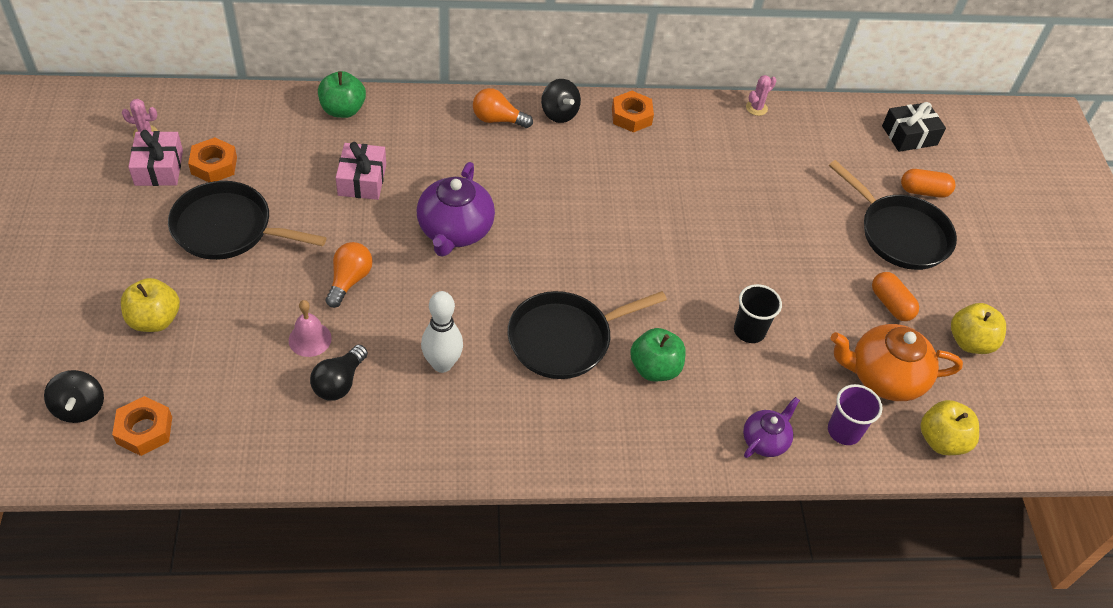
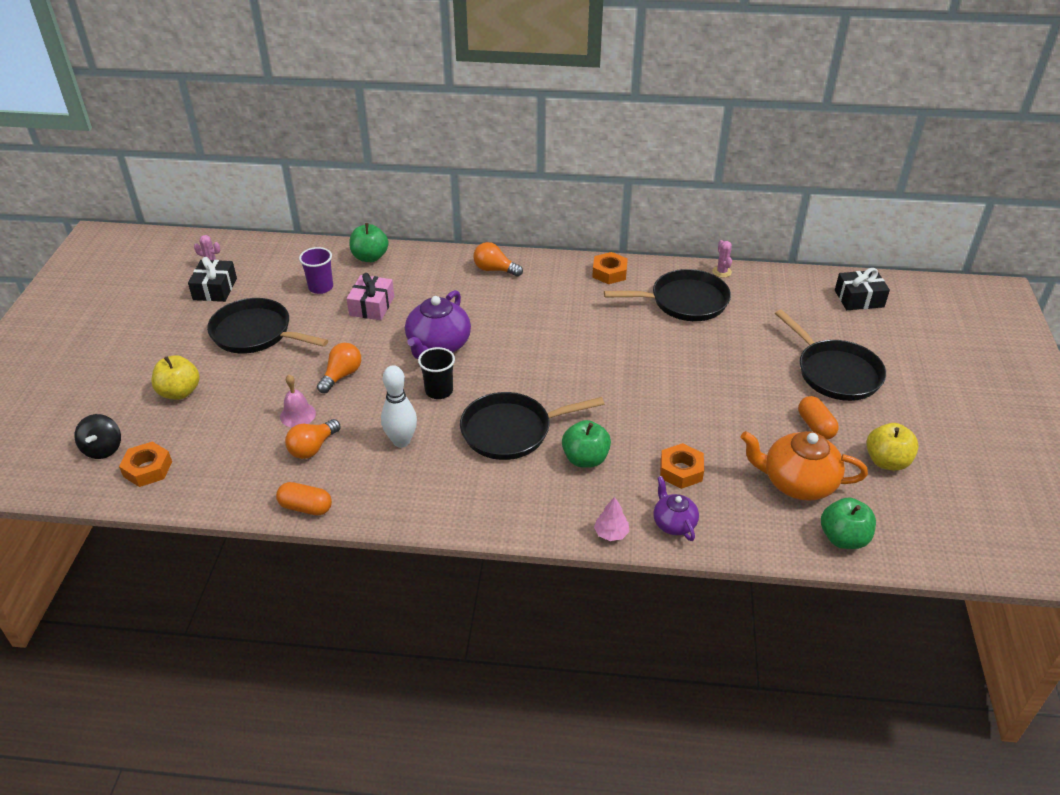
camera: 15 degrees right, 10 degrees down
pink gift [128,130,183,186] -> black gift [188,257,237,302]
orange nut [188,137,237,182] -> orange nut moved to [660,443,704,489]
black light bulb [310,345,368,400] -> orange light bulb [285,419,341,459]
black spinning top [541,79,581,123] -> none
black cup [734,284,782,343] -> black cup moved to [418,347,455,399]
purple teapot [743,397,800,458] -> purple teapot turned 75 degrees counterclockwise [653,476,699,541]
pink cactus [746,75,776,116] -> pink cactus turned 75 degrees counterclockwise [712,240,732,278]
purple cup [828,384,883,445] -> purple cup moved to [299,247,333,294]
orange capsule [901,169,956,198] -> orange capsule moved to [276,482,332,515]
yellow apple [920,400,979,455] -> green apple [821,497,876,549]
none -> pink tree [594,497,629,541]
none -> black pan [604,269,731,321]

